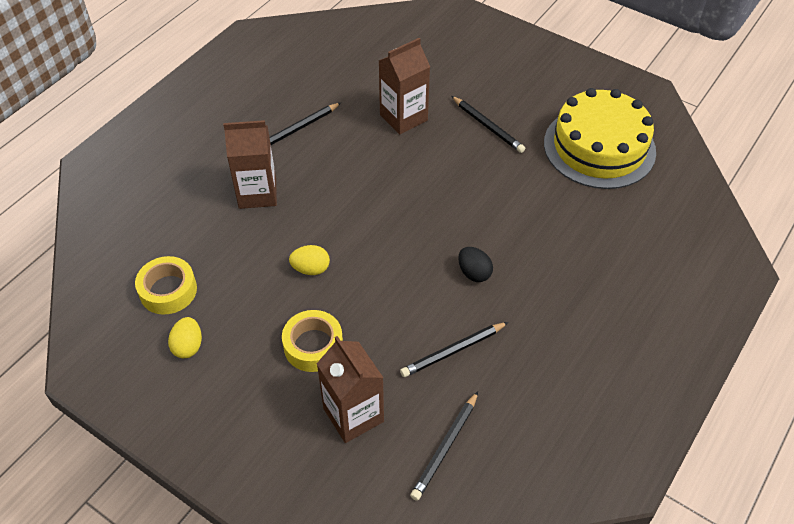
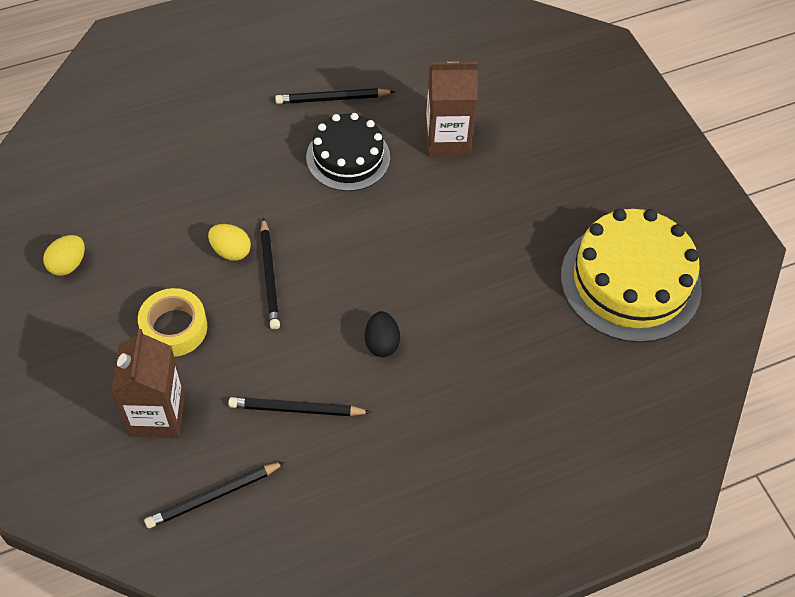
camera: 30 degrees right, 5 degrees up
yellow tape [135,256,197,315] -> none
brown carton [223,120,277,209] -> none
black pencil [452,96,525,153] -> black pencil moved to [260,217,280,330]
none -> black cake [306,113,390,191]

